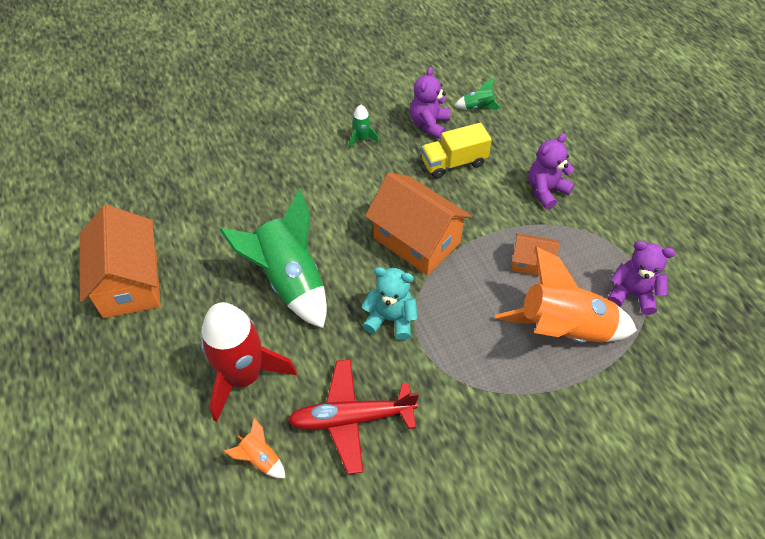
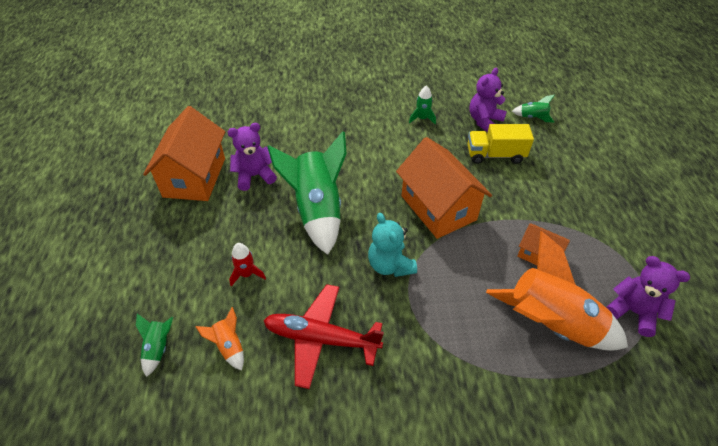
camera: 20 degrees right, 5 degrees down
red rocket [201,302,297,422] -> red rocket [229,243,266,286], size x0.43
turquoise teddy bear [362,267,418,340] -> turquoise teddy bear turned 150 degrees counterclockwise [368,213,417,277]
purple teddy bear [529,133,575,209] -> purple teddy bear moved to [228,123,277,191]
none -> green rocket [136,314,173,377]

